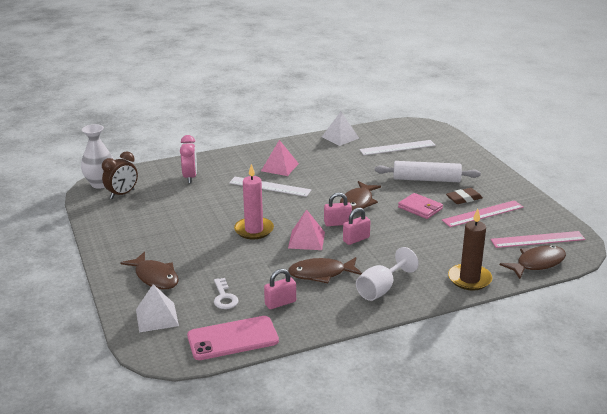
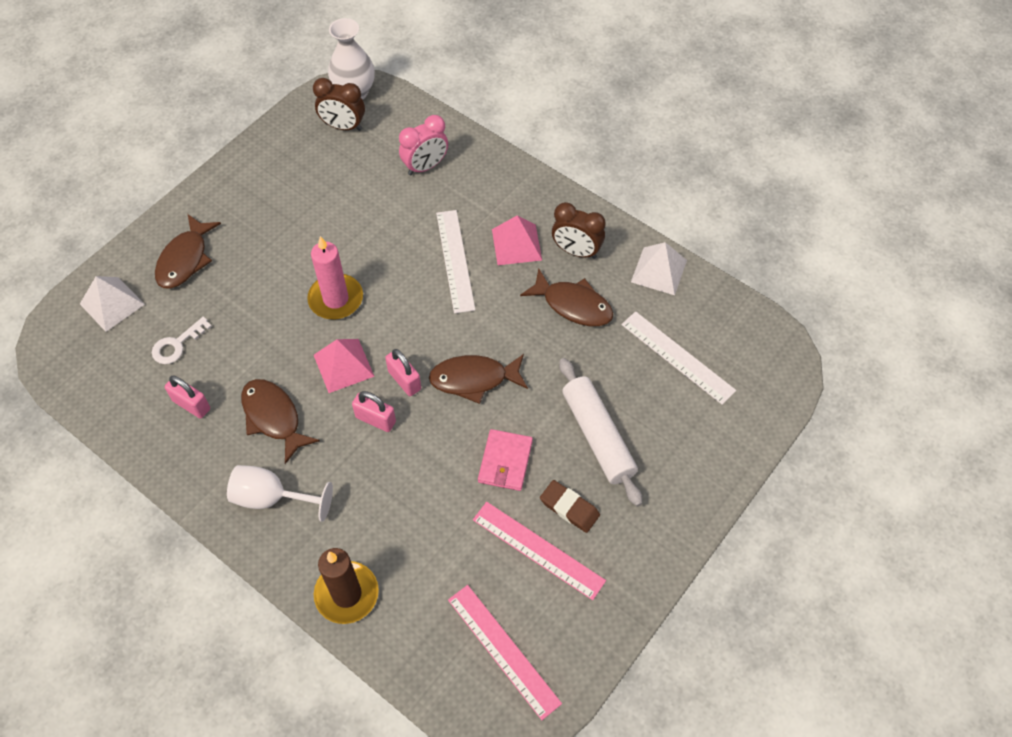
camera: 60 degrees right, 30 degrees up
pink phone [187,316,279,360] -> none
brown fish [500,245,566,279] -> brown fish moved to [520,268,613,326]
none -> brown clock [552,202,606,259]

